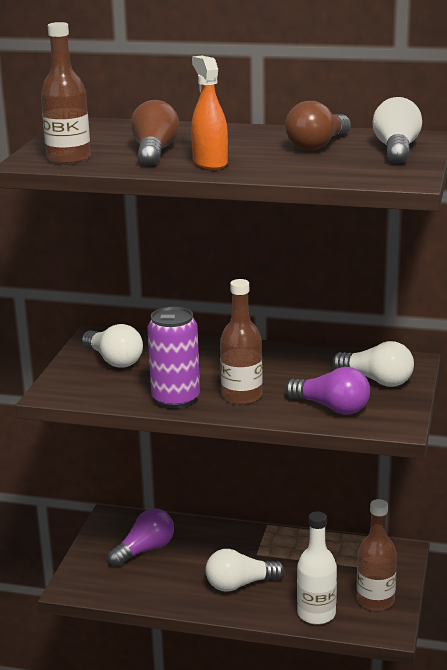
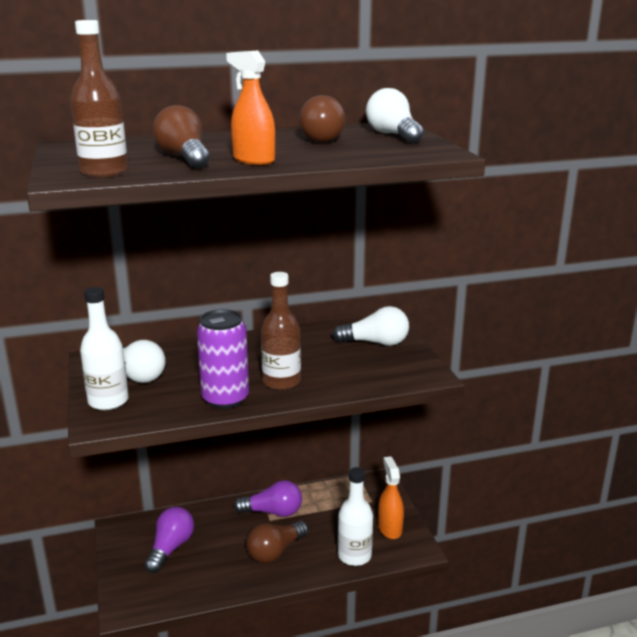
camera: 30 degrees left, 0 degrees up
white light bulb [205,549,285,592] -> brown light bulb [246,521,308,563]
purple light bulb [285,367,370,414] -> purple light bulb moved to [234,480,302,517]
brown bottle [357,499,397,611] -> orange spray bottle [378,456,404,539]
none -> white bottle [80,287,129,410]

